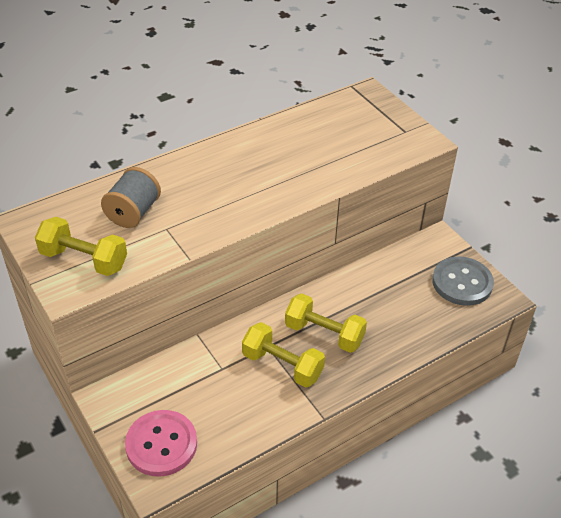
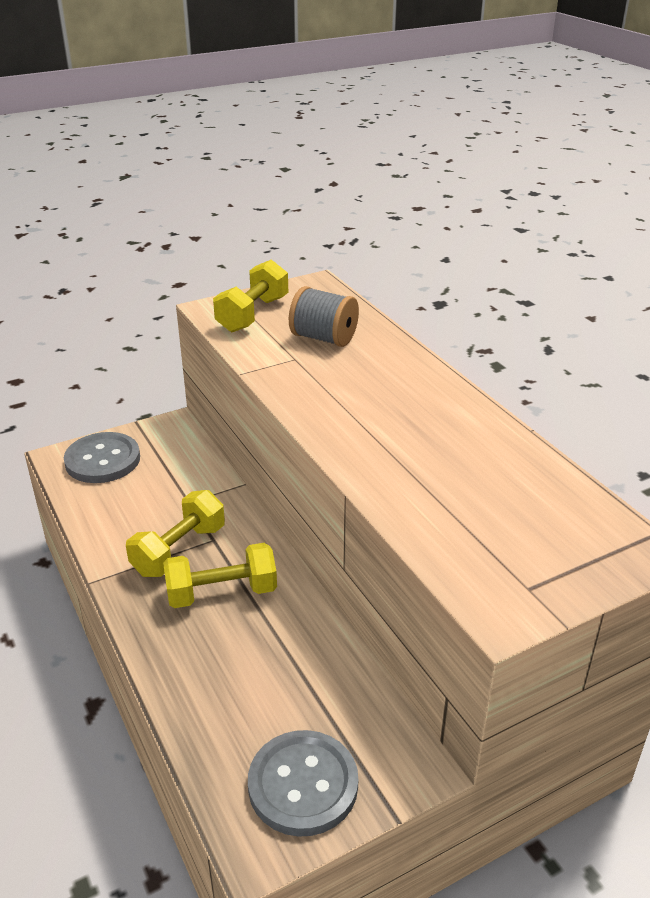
camera: 95 degrees right, 10 degrees down
pink button [125,410,197,477] -> grey button [64,432,140,483]
yellow dumbbell [285,293,367,353] -> yellow dumbbell turned 45 degrees clockwise [163,543,277,608]

